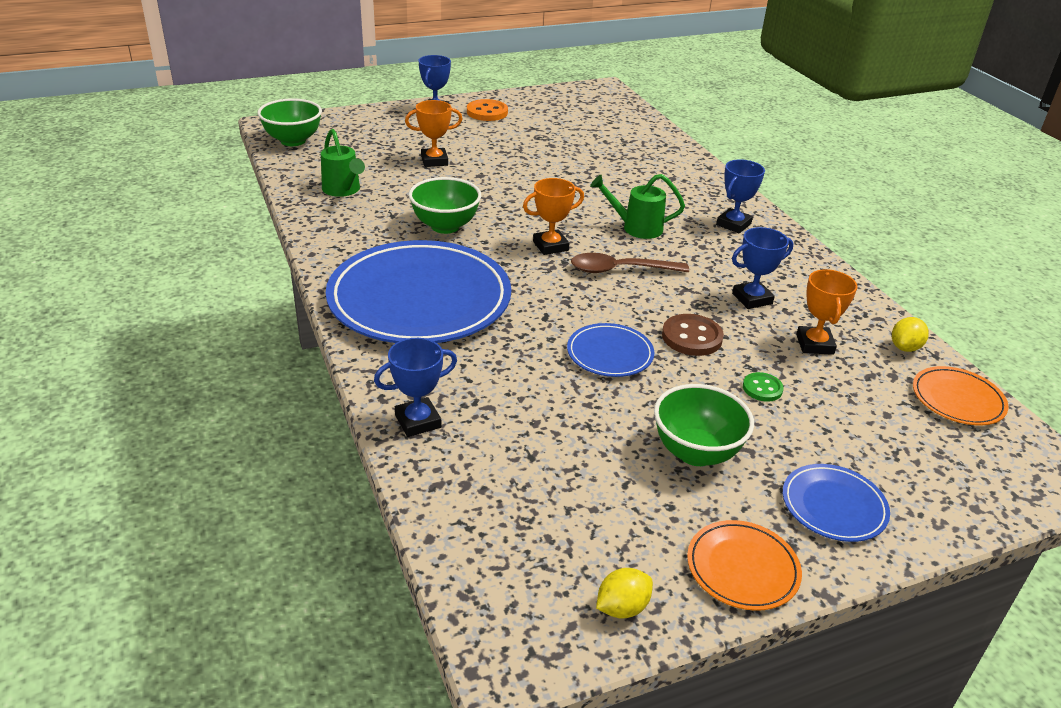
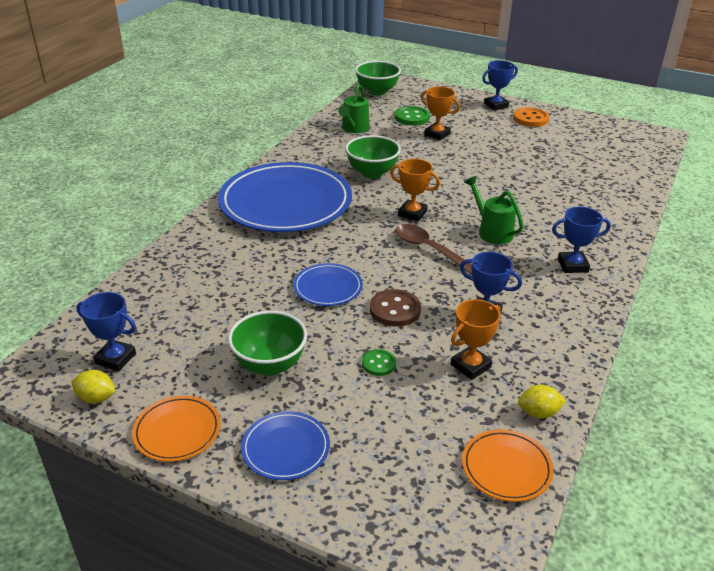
camera: 50 degrees right, 0 degrees up
blue trophy [374,338,457,437] -> blue trophy moved to [76,292,136,372]
none -> green button [395,106,430,125]

